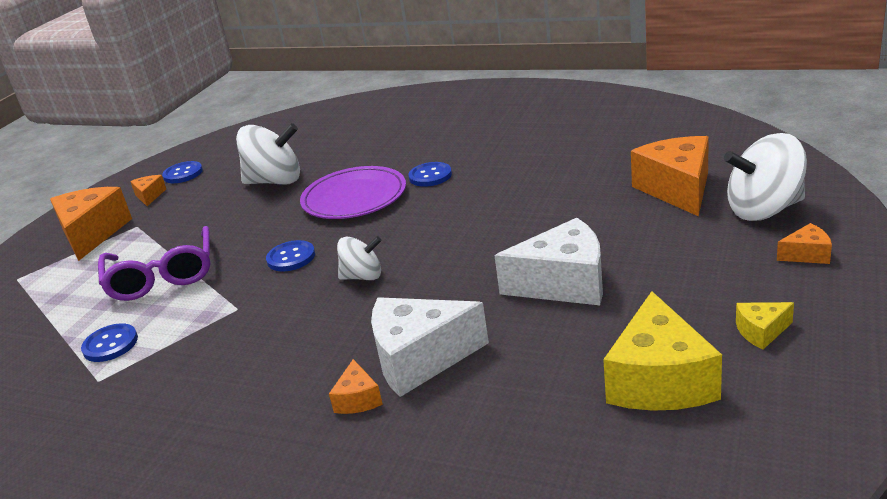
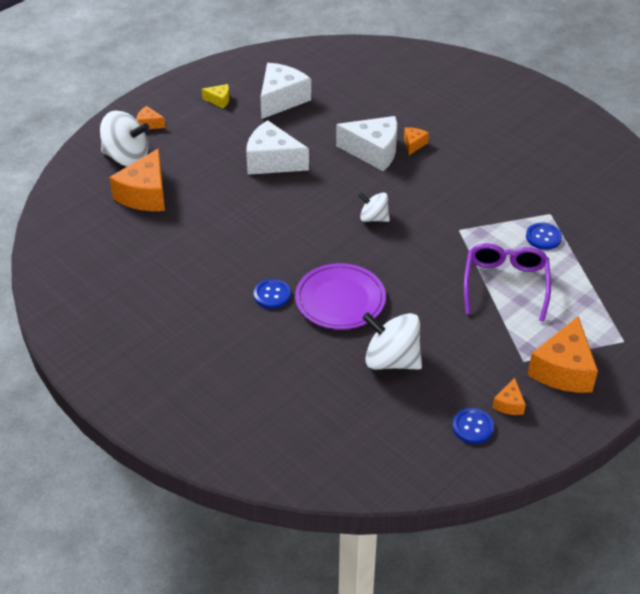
camera: 160 degrees left, 15 degrees up
blue button [266,240,315,271] -> none
yellow cheese [603,291,722,411] -> white cheese [260,63,311,119]

